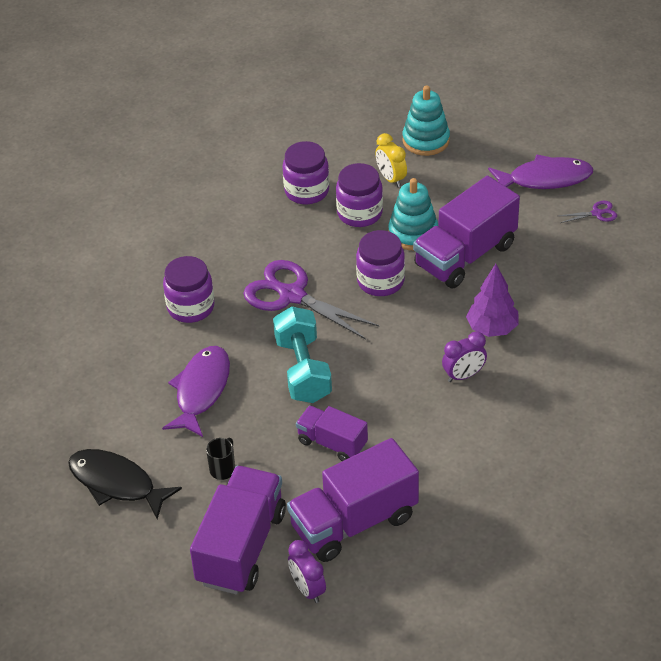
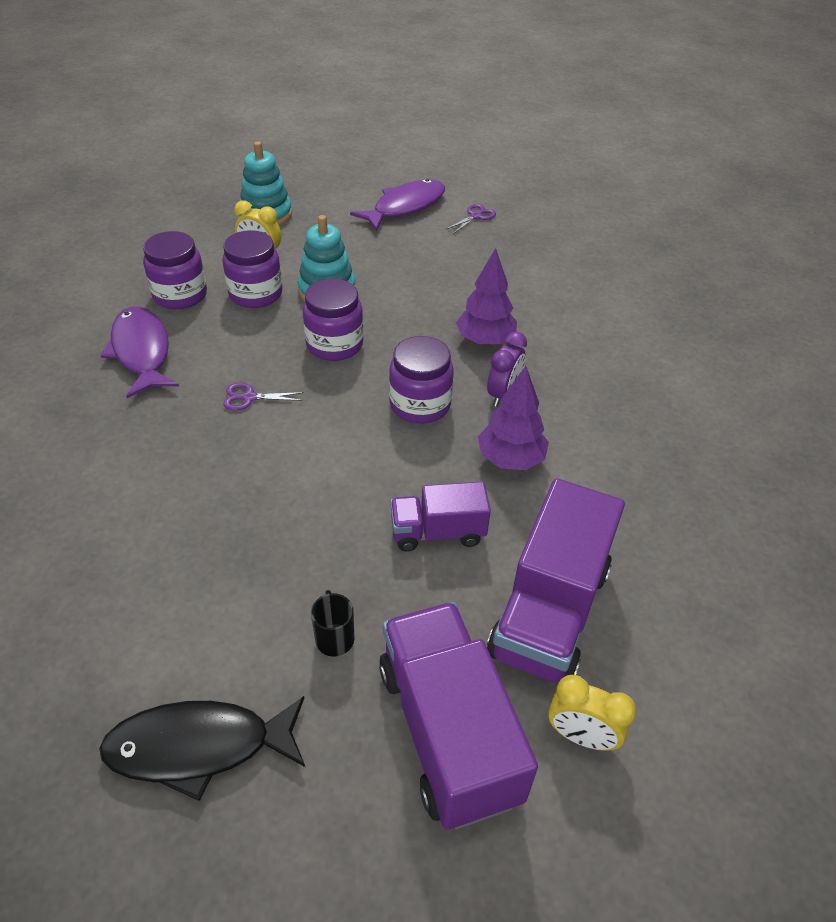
camera: 40 degrees left, 0 degrees up
purple fish [162,346,230,437] -> purple fish moved to [101,307,179,398]
purple jar [163,256,215,323] -> purple jar moved to [389,336,454,424]
purple scissors [243,260,379,340] -> purple scissors [223,383,304,410], size x0.43
turquoise dumbbell [273,306,332,403] -> none
purple clock [288,540,326,603] -> yellow clock [548,675,637,751]
purple truck [413,176,520,288] -> none
none -> purple tree [478,366,549,470]

